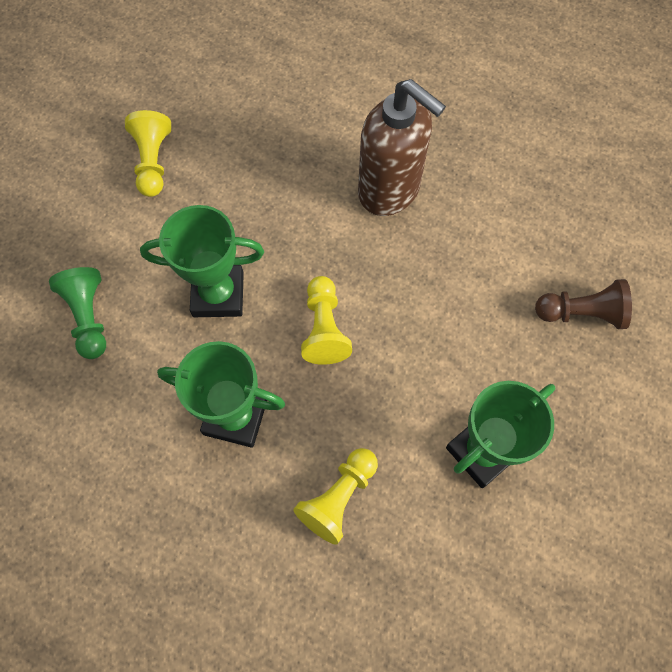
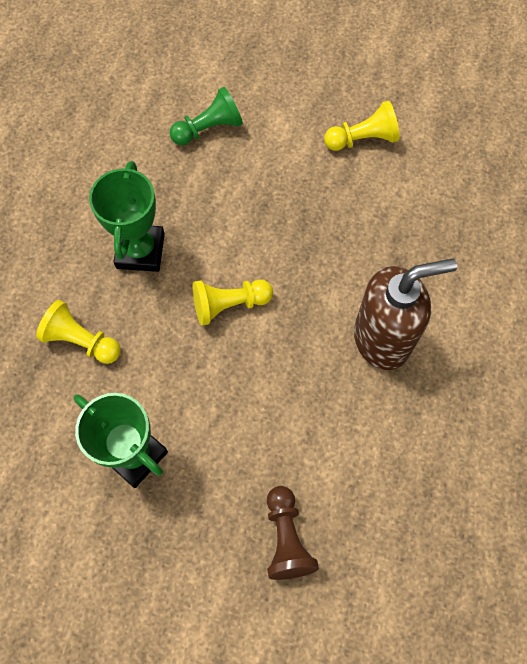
camera: 80 degrees right, 0 degrees up
green trophy [140,205,264,317] -> none
brown soap dispenser [358,79,446,216] -> brown soap dispenser turned 135 degrees counterclockwise [354,258,457,370]

